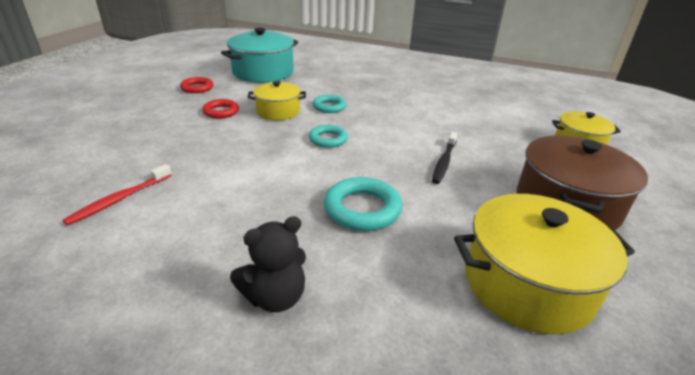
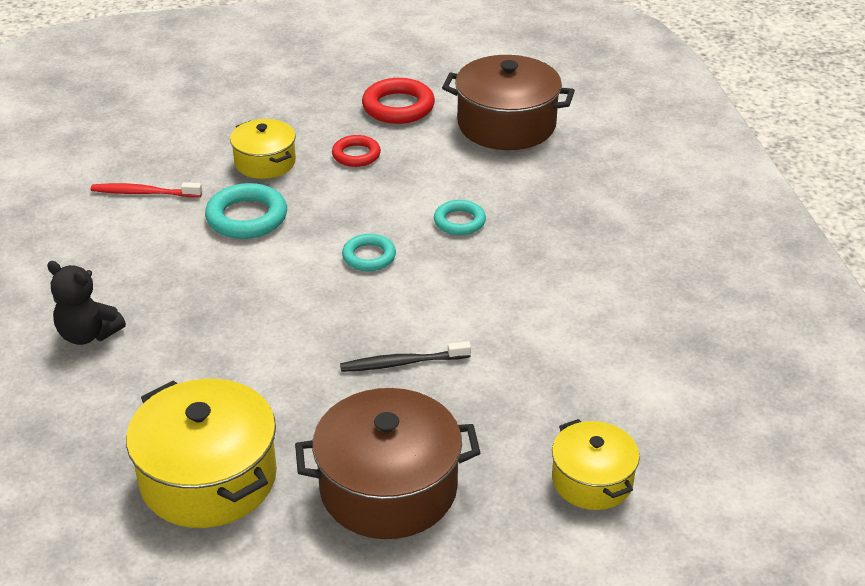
camera: 60 degrees right, 5 degrees up
red ring [180,77,213,93] -> red ring [362,78,435,124], size x1.57
turquoise pot [221,28,298,83] -> brown pot [442,55,575,150]
yellow pot [248,81,306,120] -> yellow pot moved to [230,119,296,179]
turquoise ring [324,177,402,231] -> turquoise ring moved to [205,183,287,239]

